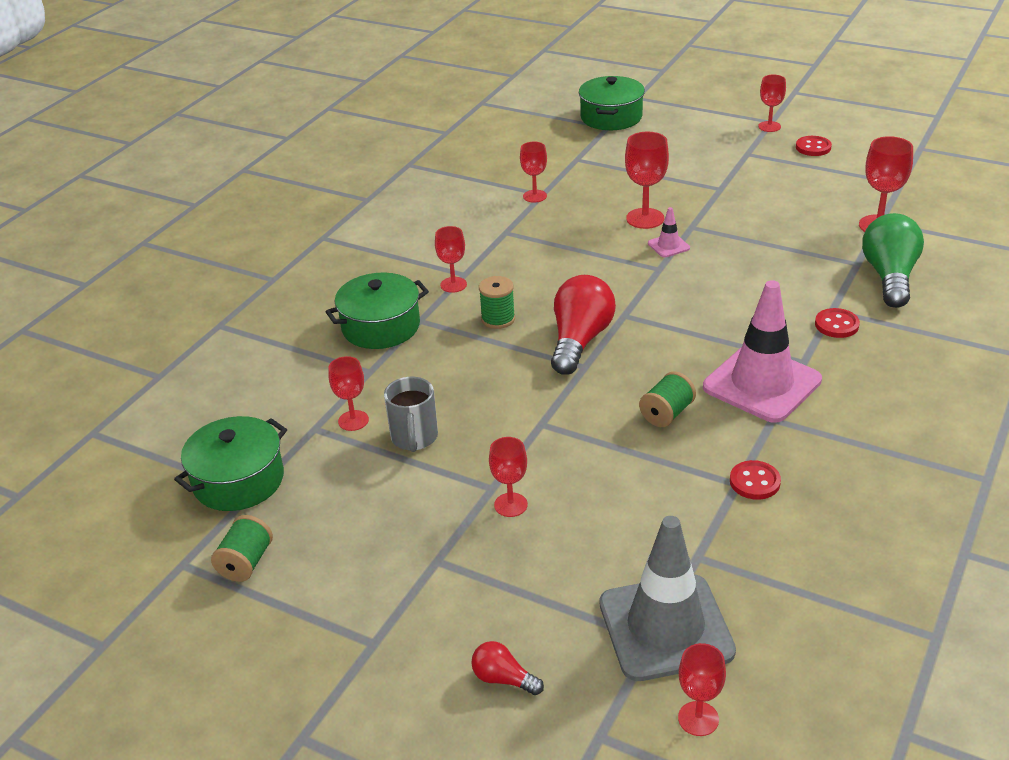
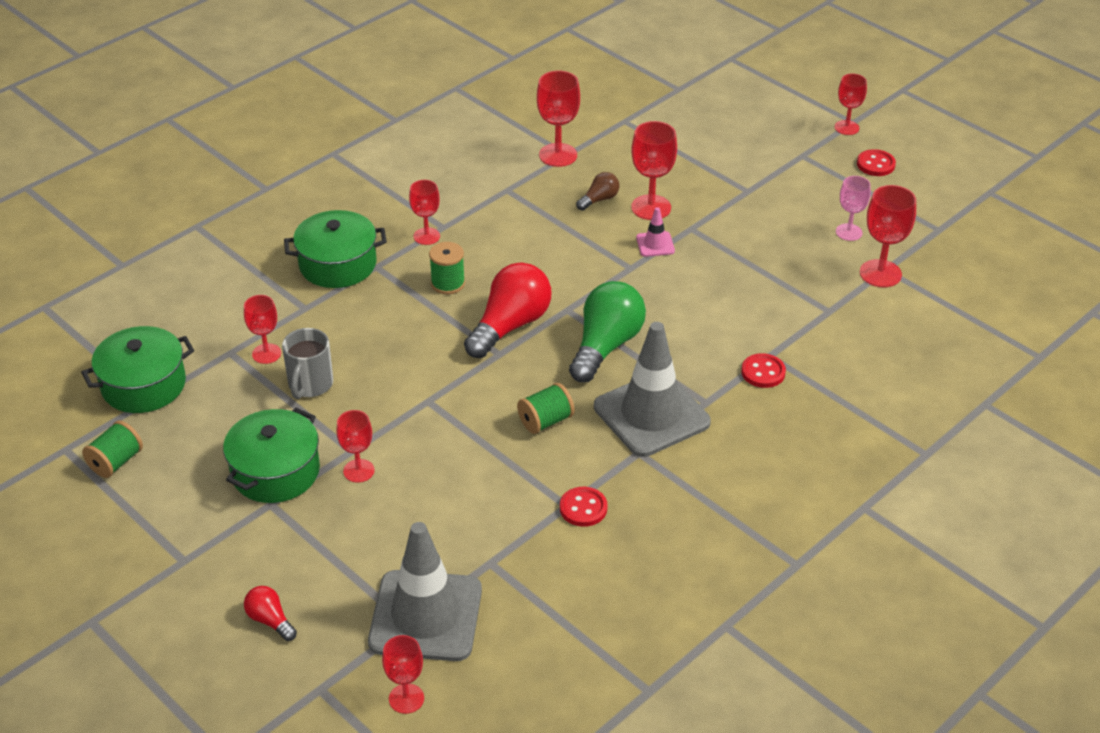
camera: 15 degrees right, 5 degrees up
red goblet [520,142,547,203] -> red goblet [537,71,580,167], size x1.52
green pot [579,76,645,130] -> green pot moved to [223,408,320,503]
pink traffic cone [703,280,822,423] -> grey traffic cone [594,322,711,457]
green light bulb [862,213,924,308] -> green light bulb moved to [569,281,646,382]
none -> brown light bulb [576,172,619,211]
none -> pink goblet [836,176,871,241]

